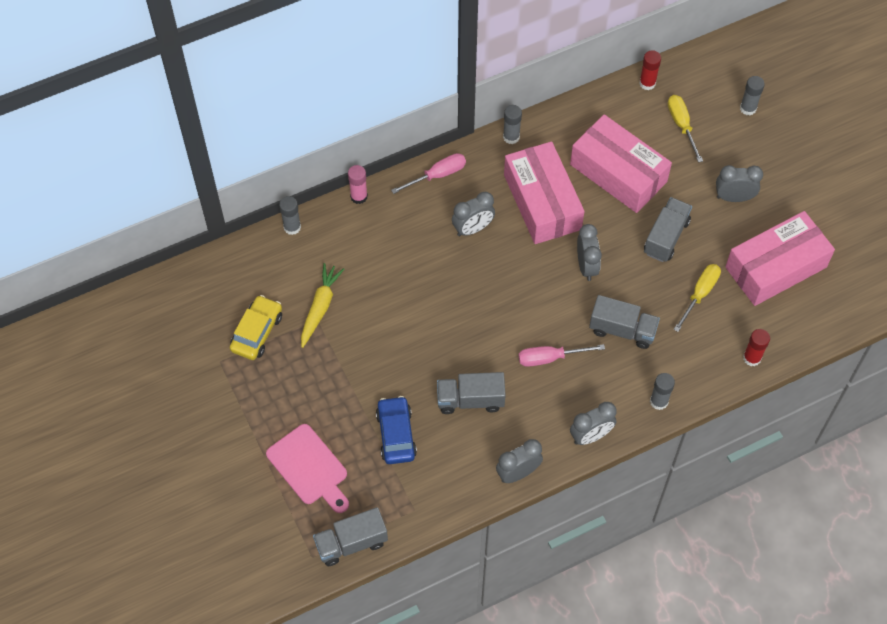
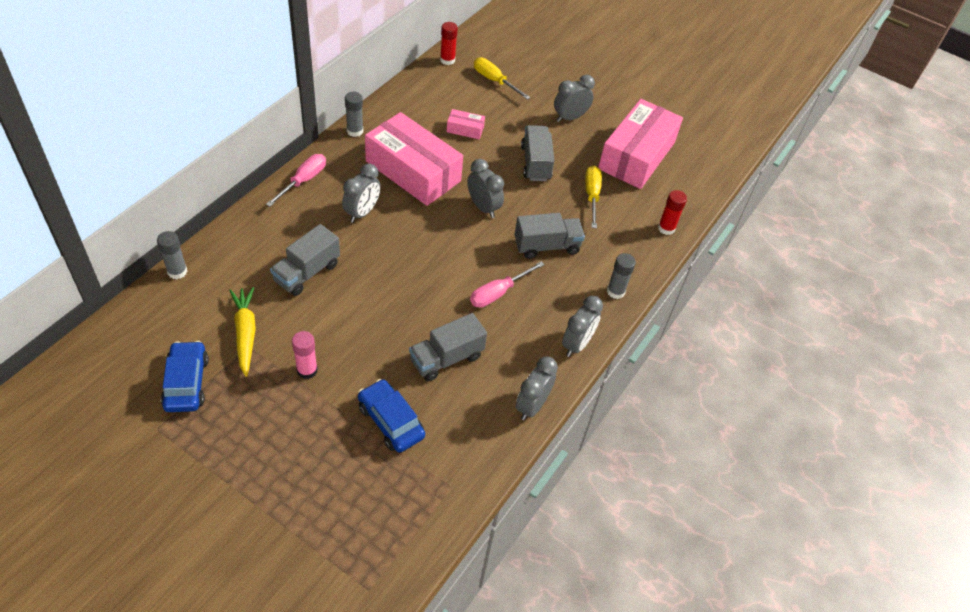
camera: 35 degrees left, 10 degrees down
yellow car [230,295,282,360] -> blue car [161,341,209,412]
pink cutting board [266,424,349,513] -> none
grey truck [313,507,388,566] -> grey truck moved to [270,224,340,296]
pink glue stick [348,165,368,204] -> pink glue stick moved to [292,331,318,379]
pink box [570,115,672,213] -> pink box [447,109,485,139], size x0.42
grey glue stick [740,76,765,115] -> none

